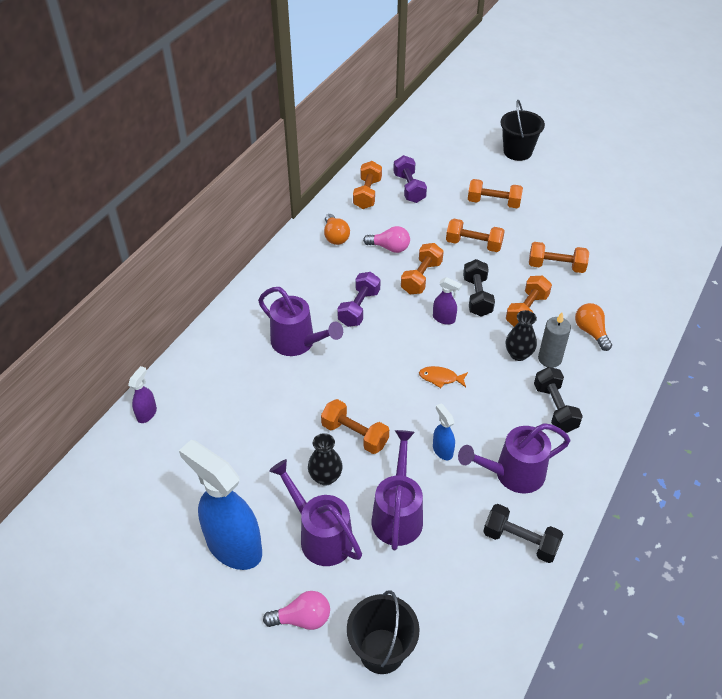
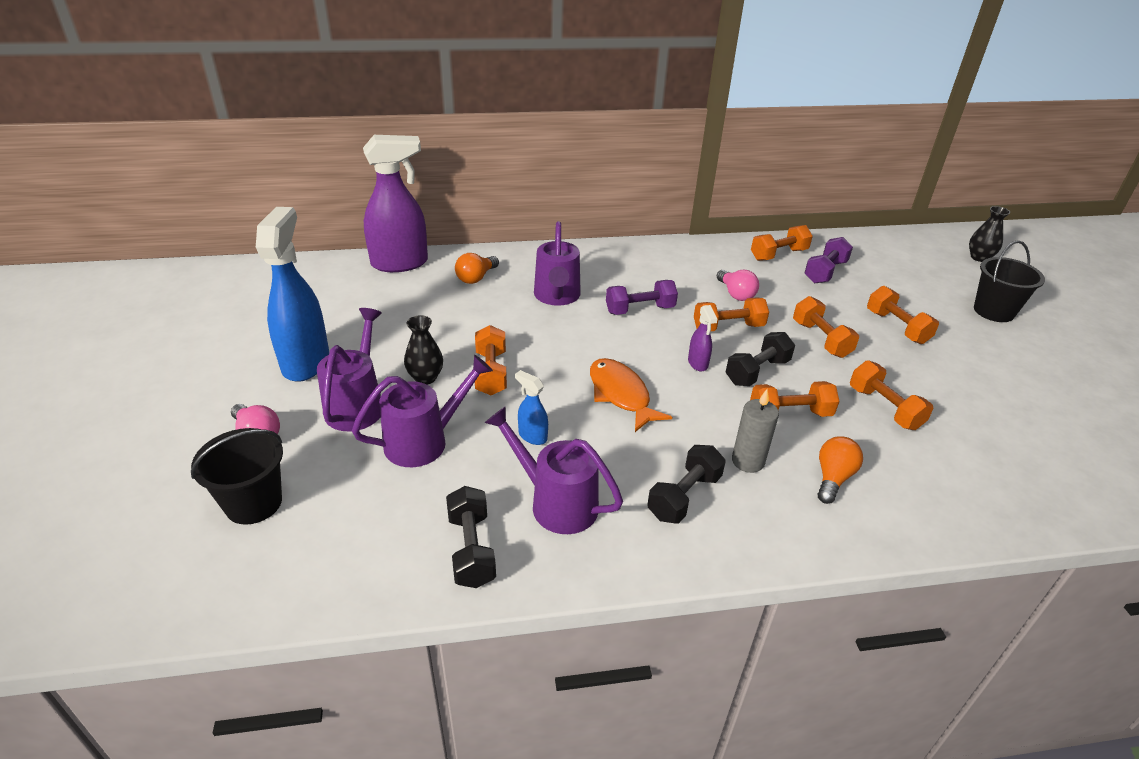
camera: 50 degrees right, 10 degrees down
purple spray bottle [128,366,157,423] -> purple spray bottle [363,135,428,272], size x2.27
orange light bulb [324,214,350,245] -> orange light bulb moved to [455,253,499,284]
orange fish [419,366,468,388] -> orange fish [590,358,672,432], size x1.80
blue spray bottle [433,403,455,460] -> blue spray bottle turned 75 degrees counterclockwise [515,370,548,445]
black vase [506,310,537,361] -> black vase moved to [969,206,1010,262]

